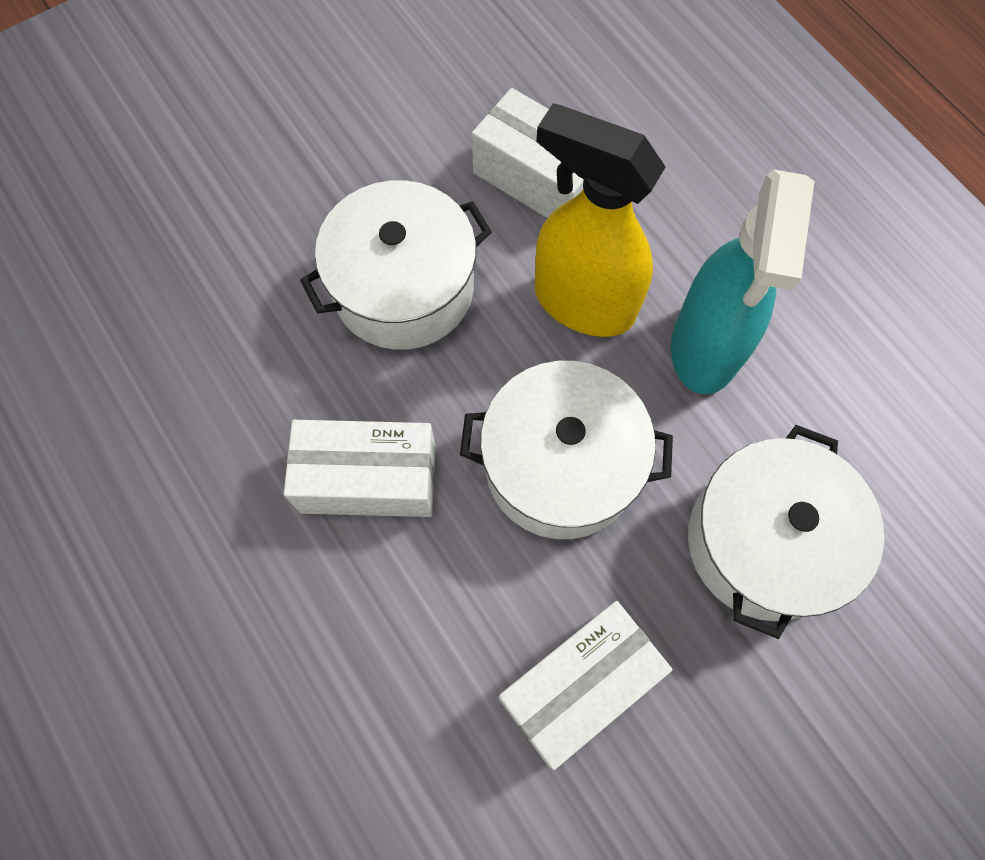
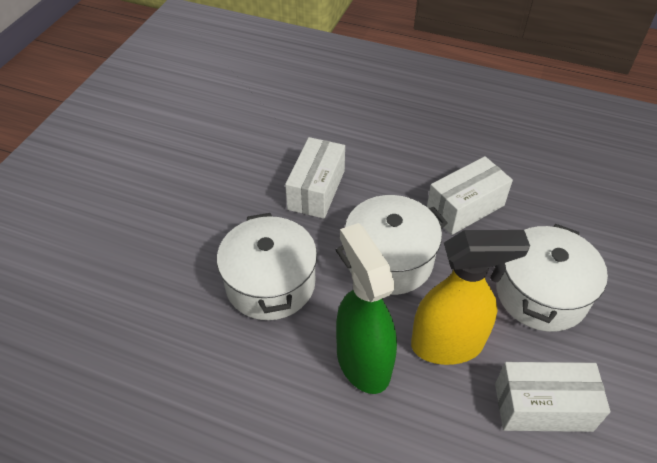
camera: 145 degrees right, 20 degrees down
turquoise spray bottle [671,169,814,394] -> green spray bottle [336,223,397,394]

